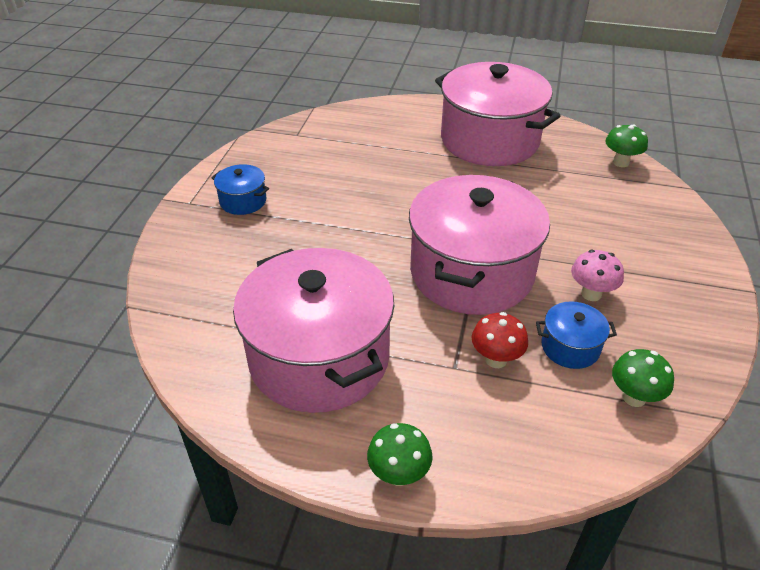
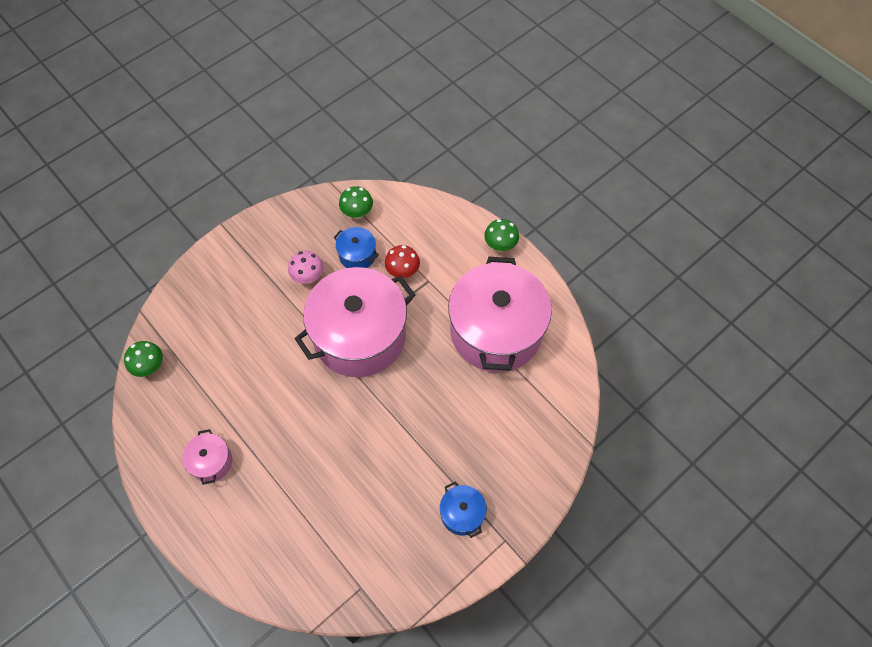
camera: 145 degrees left, 20 degrees up
pink pot [435,62,561,166] -> pink pot [182,429,232,485], size x0.42

